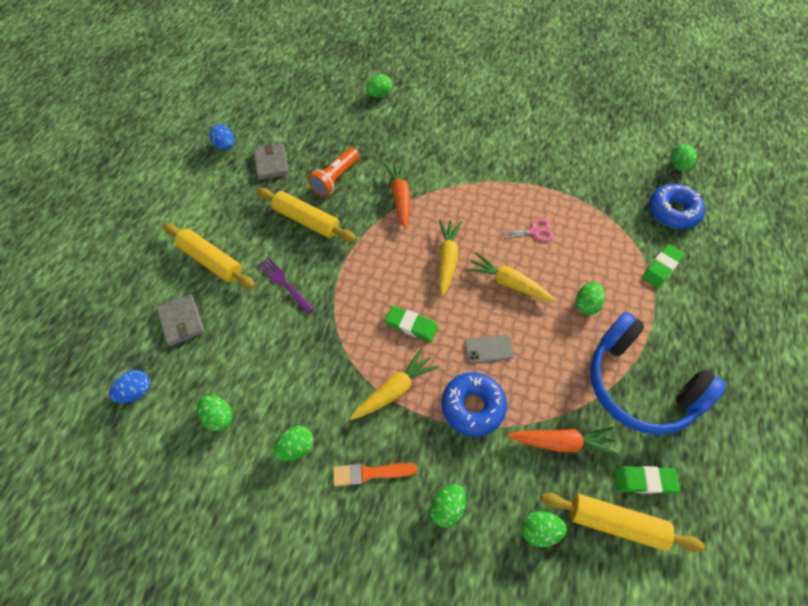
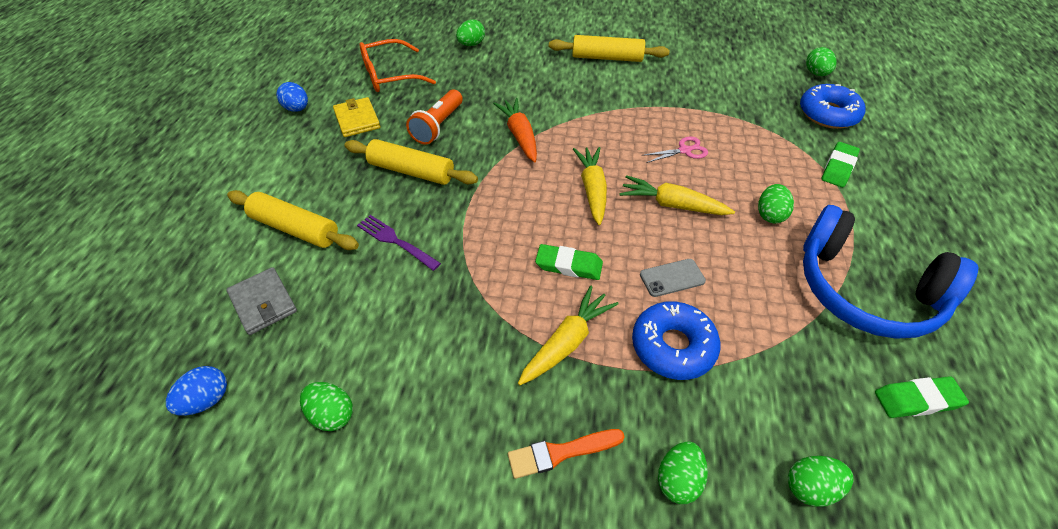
camera: 10 degrees left, 10 degrees down
grey wallet [253,143,289,180] -> yellow wallet [333,97,380,137]
green egg [273,426,314,461] -> none
orange carrot [507,427,618,456] -> none
yellow rolling pin [541,493,705,552] -> yellow rolling pin moved to [549,35,670,62]
none -> orange glasses [359,39,436,92]

